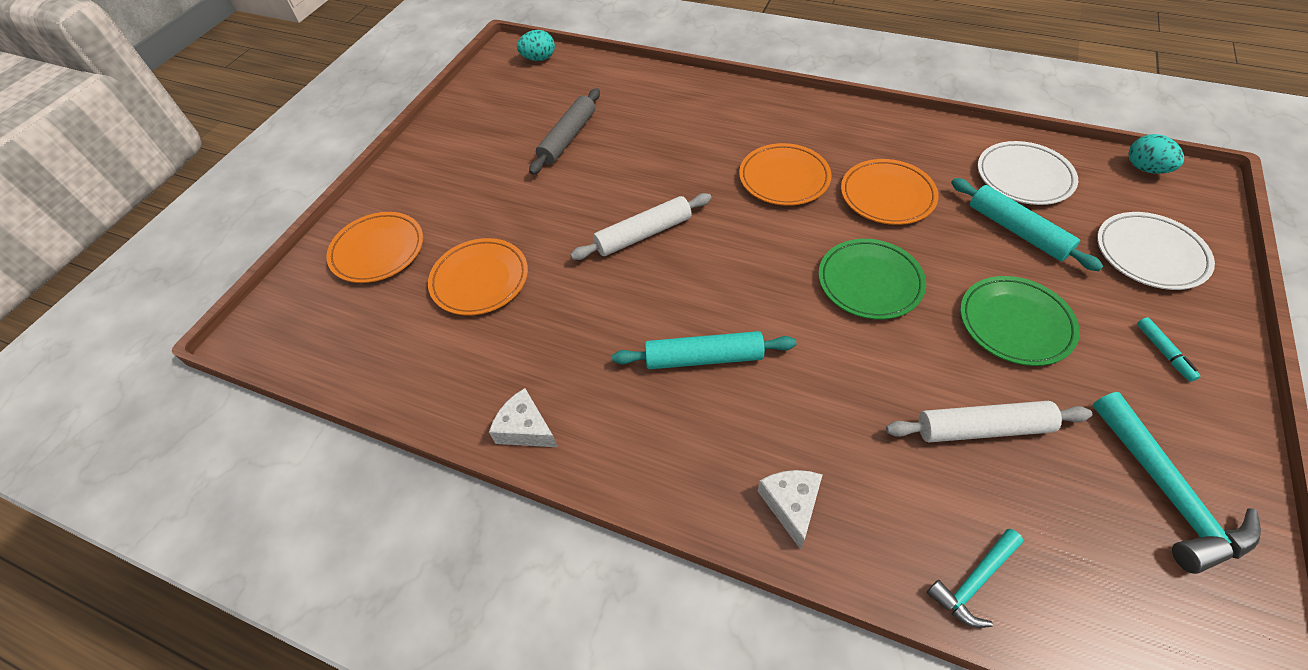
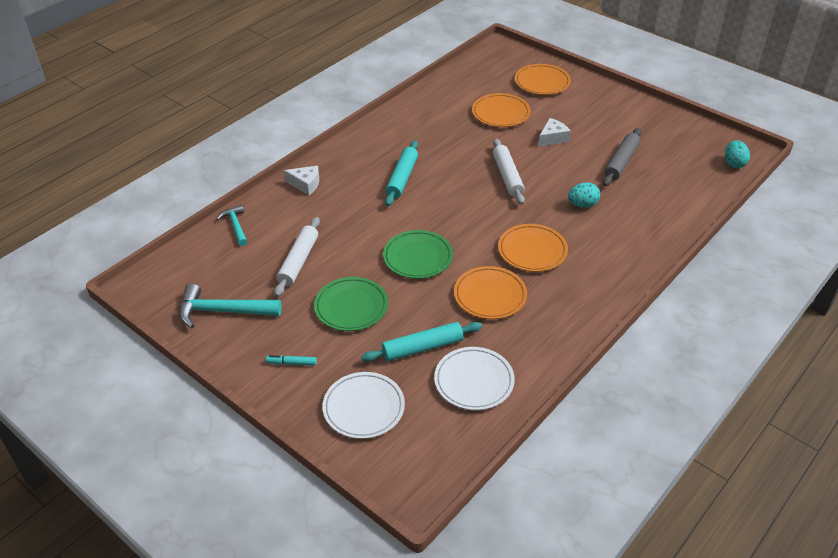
camera: 105 degrees right, 10 degrees down
white cheese [489,388,558,447] -> white cheese moved to [538,118,571,146]
grey rolling pin [529,88,600,175] -> grey rolling pin turned 75 degrees clockwise [603,128,641,186]
turquoise egg [1128,134,1184,174] -> turquoise egg moved to [568,182,600,208]

